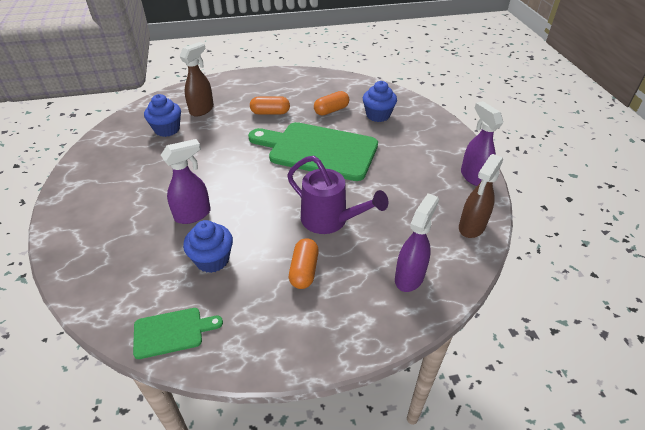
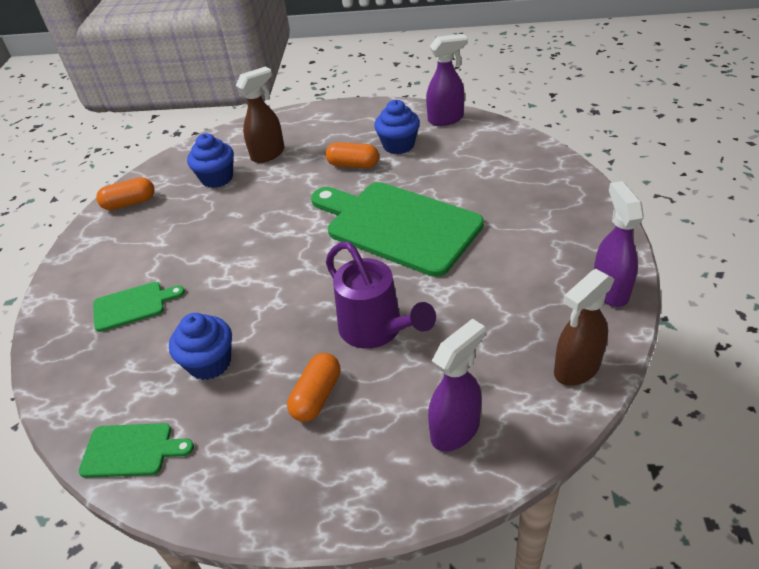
camera: 20 degrees right, 0 degrees up
purple spray bottle [161,139,211,224] -> purple spray bottle moved to [426,34,468,126]
orange capsule [314,91,349,116] -> orange capsule moved to [96,177,155,210]
blue cupcake [363,81,397,122] -> blue cupcake moved to [374,100,420,154]
none -> green cutting board [93,282,185,332]

